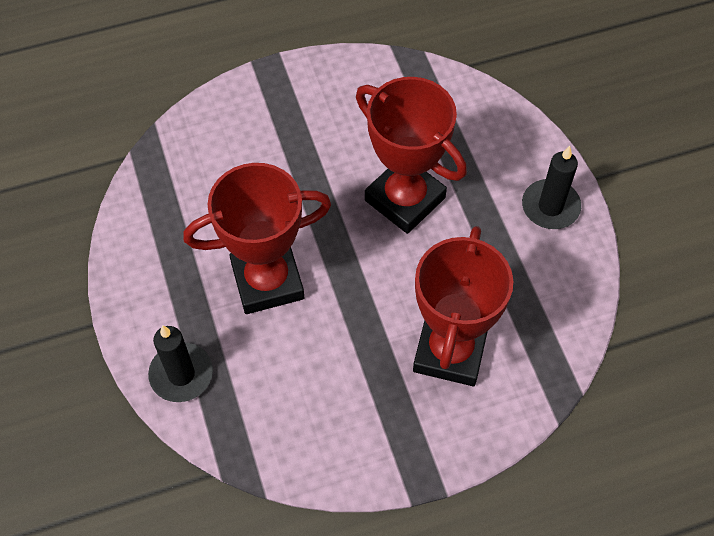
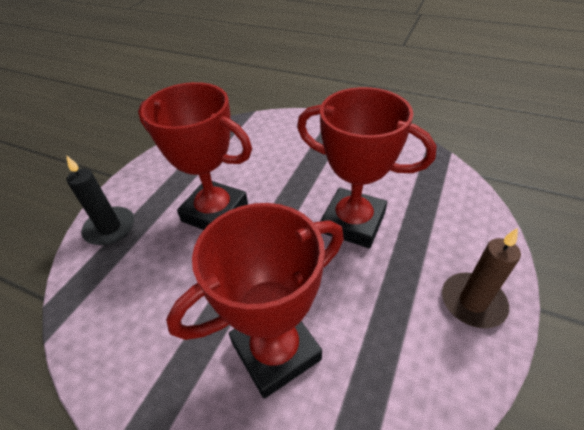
camera: 45 degrees right, 15 degrees down
red trophy [356,77,467,234] -> red trophy turned 60 degrees counterclockwise [297,87,436,248]
black candle [522,146,581,229] -> brown candle [442,228,521,328]

